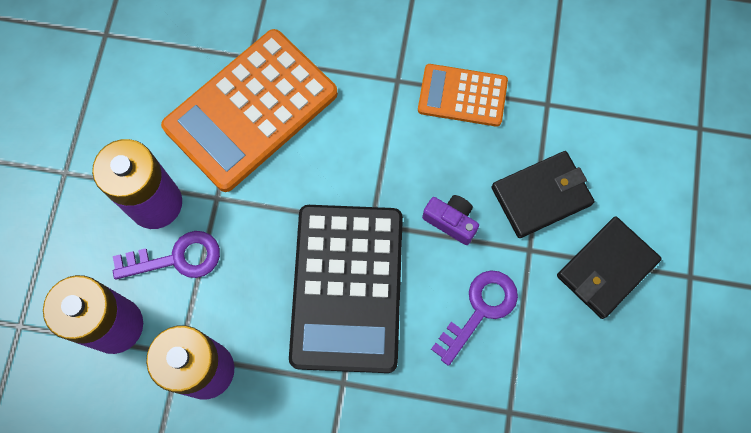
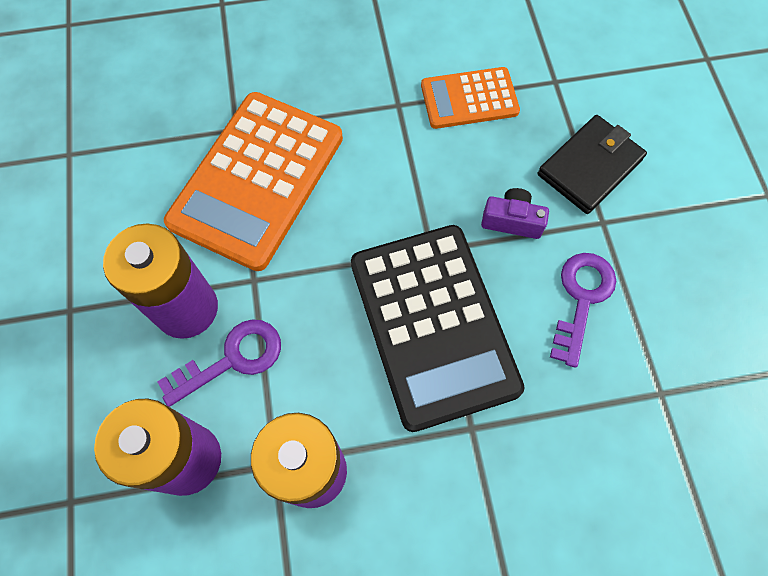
camera: 20 degrees left, 5 degrees down
black wallet [557,216,662,319] -> none

